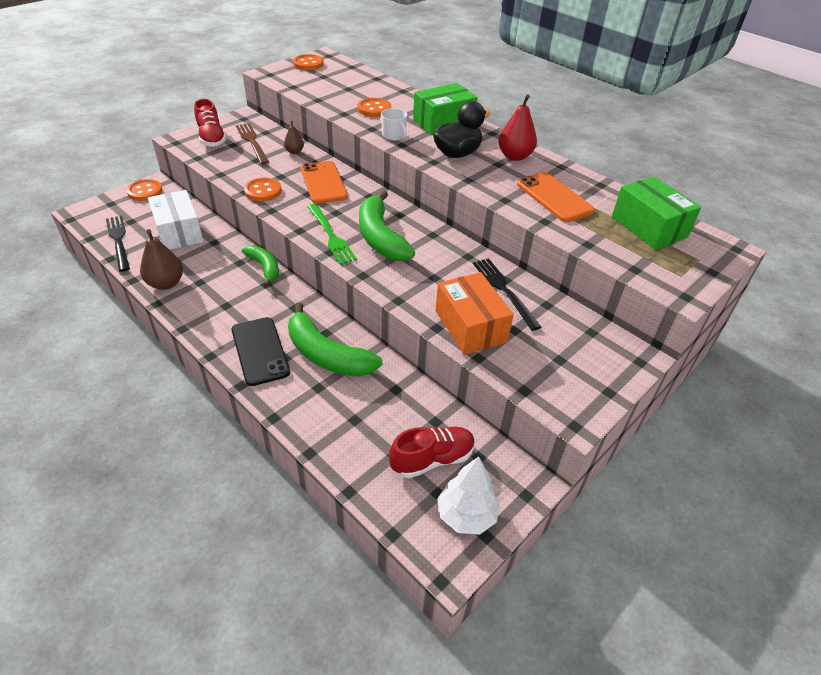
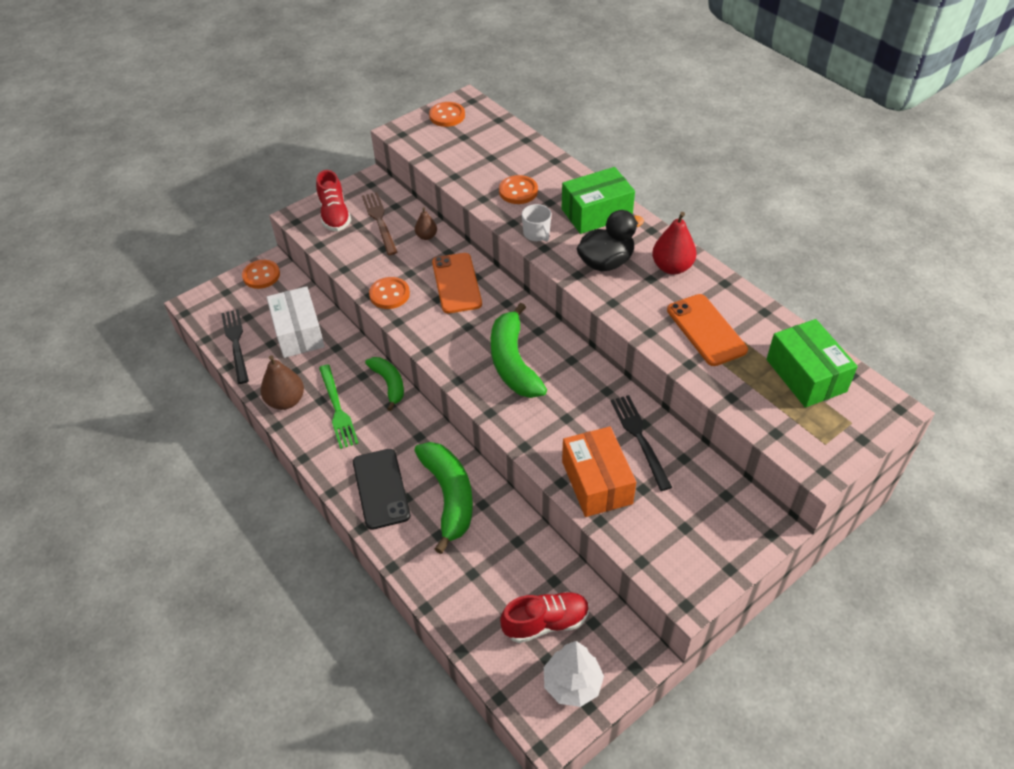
camera: 10 degrees right, 5 degrees up
green banana [288,303,382,377] -> green banana turned 150 degrees counterclockwise [414,442,473,554]
green fork [307,204,357,265] -> green fork moved to [319,364,359,449]

